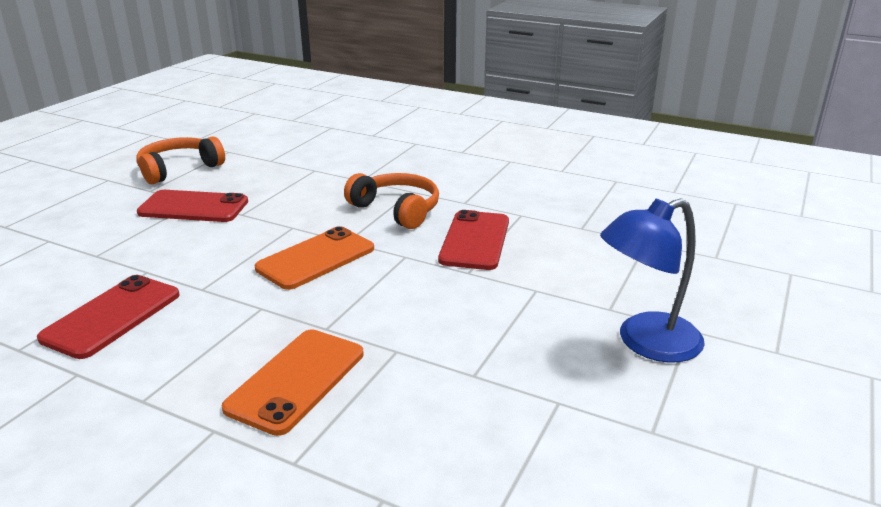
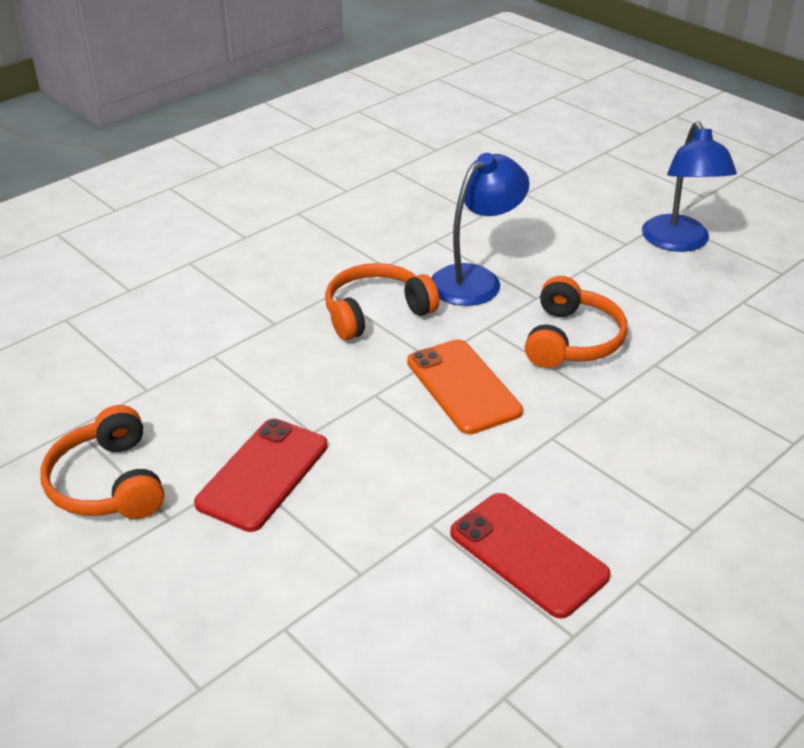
camera: 70 degrees left, 10 degrees up
orange phone [222,329,364,436] -> none
red phone [438,210,509,270] -> blue lamp [431,153,530,306]
none -> orange headphones [525,276,627,368]

